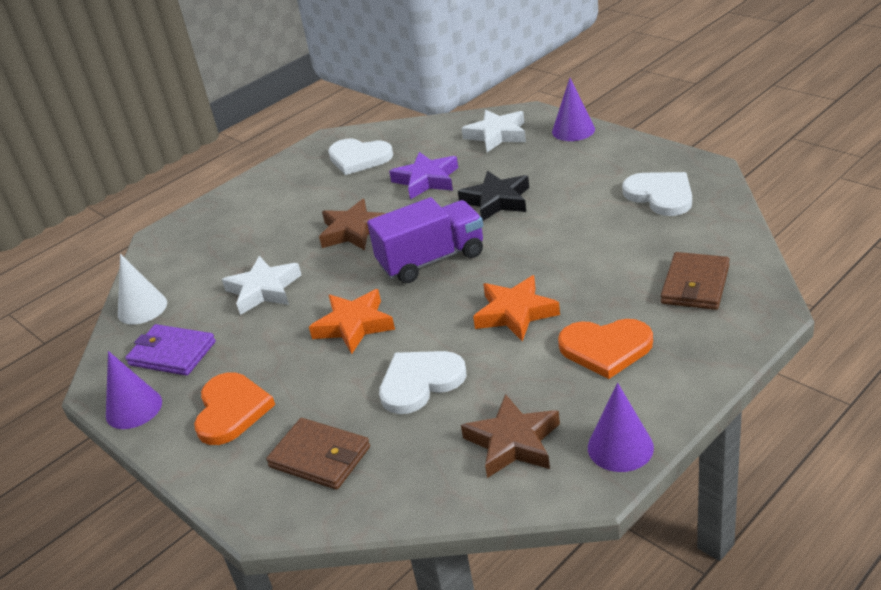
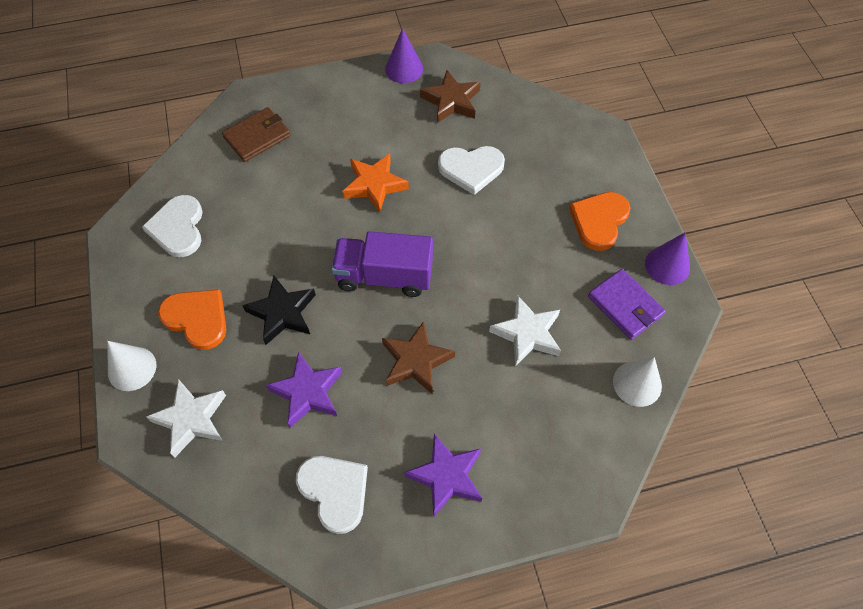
camera: 155 degrees left, 25 degrees up
brown wallet [266,418,370,490] -> none
orange star [309,289,395,354] -> none
purple cone [552,78,595,141] -> white cone [107,341,156,391]
orange heart [558,319,653,379] -> orange heart moved to [158,289,226,350]
none -> purple star [404,434,482,517]

